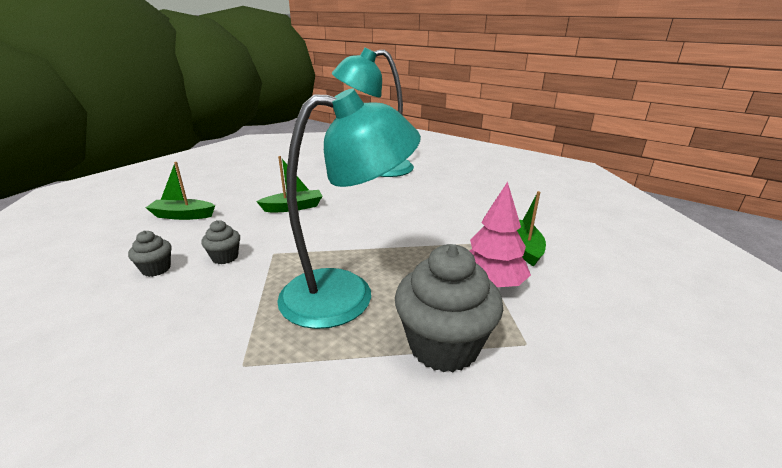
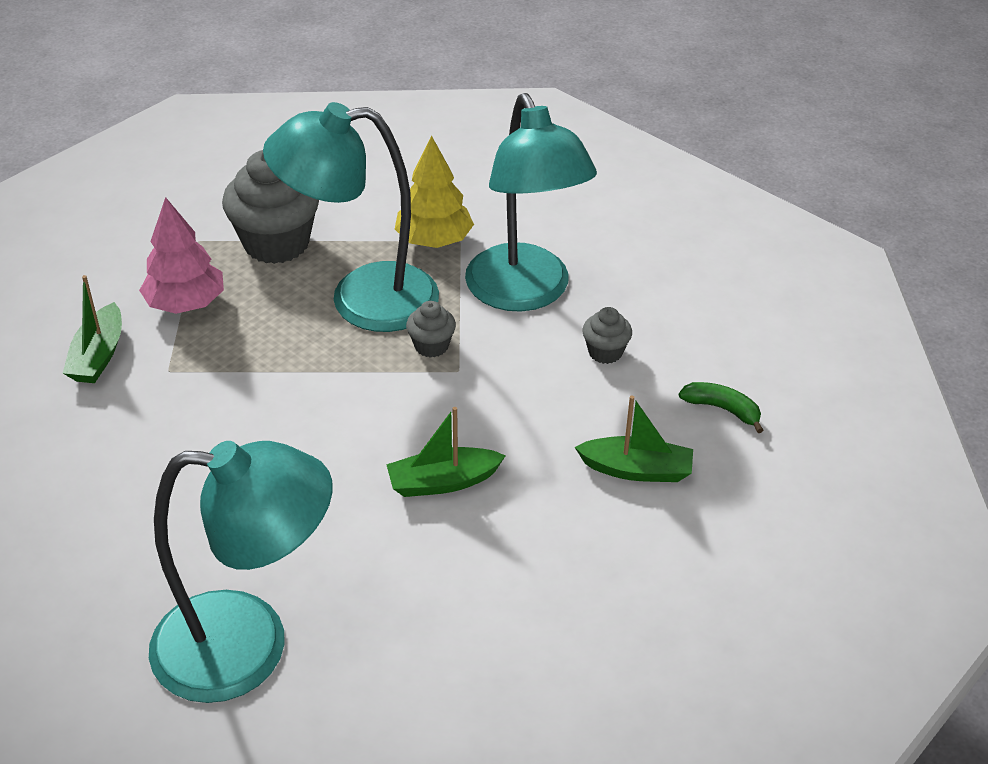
camera: 175 degrees left, 15 degrees up
grey cupcake [201,220,240,264] -> grey cupcake moved to [406,301,456,358]
none -> yellow tree [395,136,474,248]
none -> turquoise lamp [465,93,597,312]
none -> green banana [679,382,763,433]

